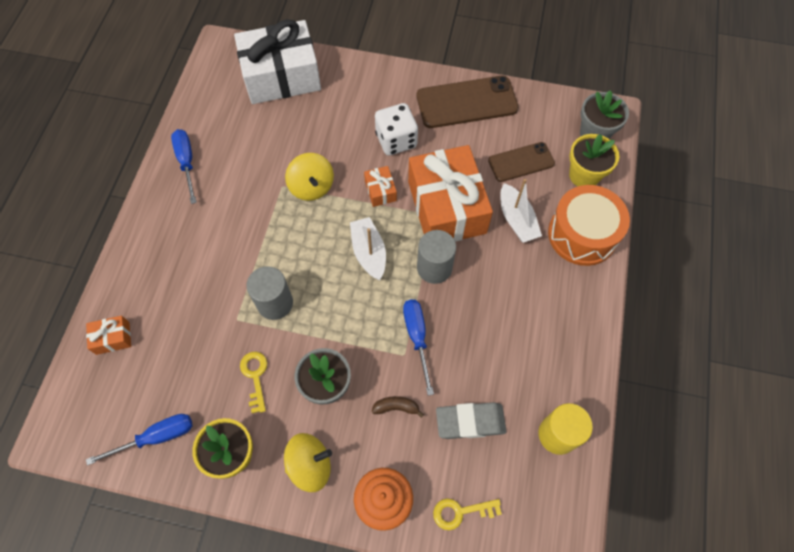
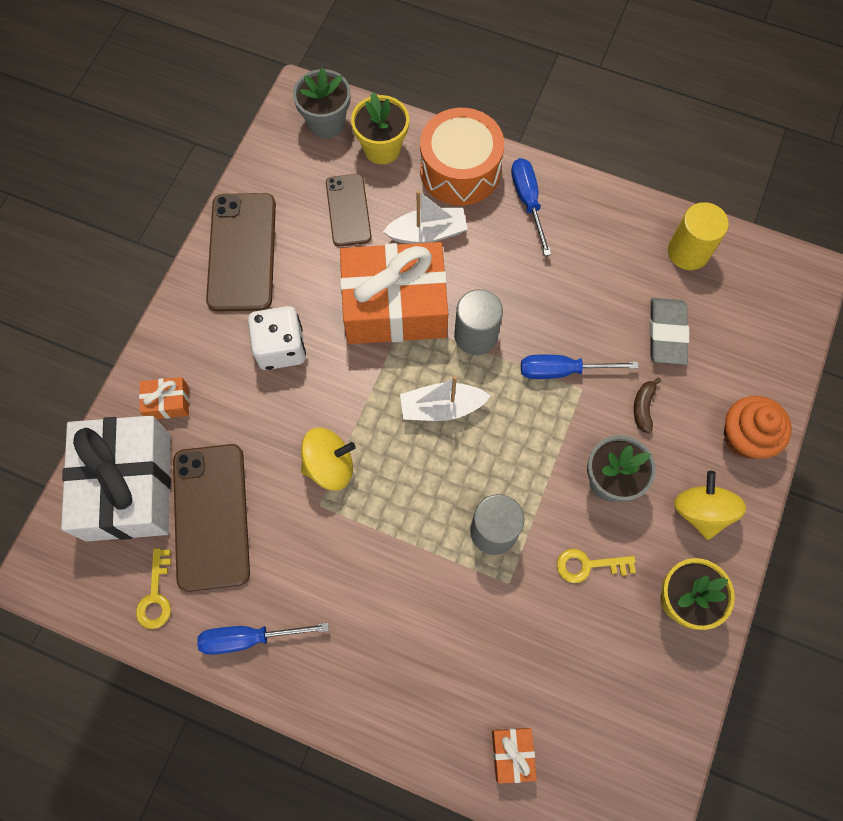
camera: 80 degrees left, 5 degrees up
blue screwdriver [86,414,193,466] -> blue screwdriver moved to [511,158,551,256]
orange gift [364,166,397,207] -> orange gift moved to [139,377,189,419]
yellow key [433,498,502,530] -> yellow key moved to [136,548,171,629]
none -> brown phone [173,444,250,592]

